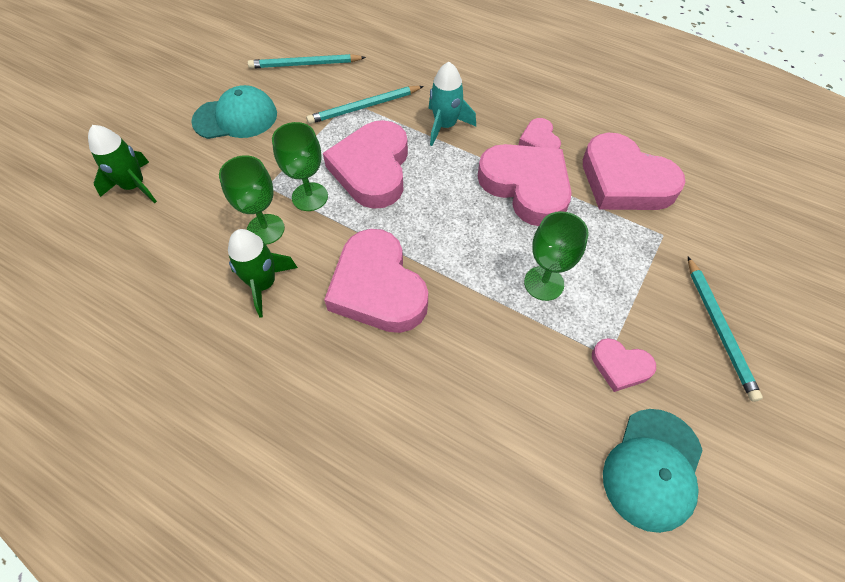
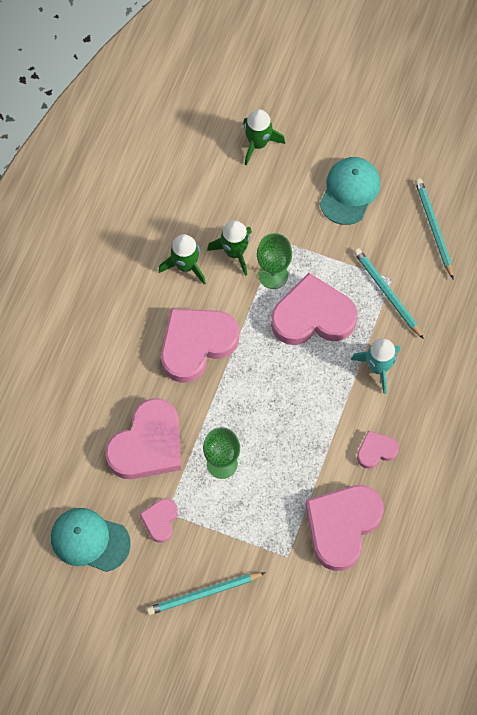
camera: 80 degrees right, 10 degrees up
turquoise cap [191,85,277,139] -> turquoise cap turned 135 degrees counterclockwise [320,157,380,225]
green goblet [219,155,285,245] -> green rocket [207,220,252,276]
pink heart [478,144,572,226] -> pink heart moved to [105,398,181,479]

